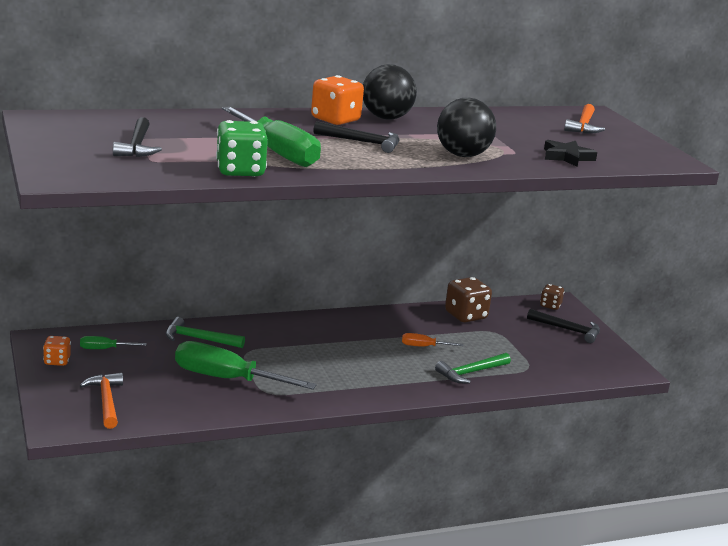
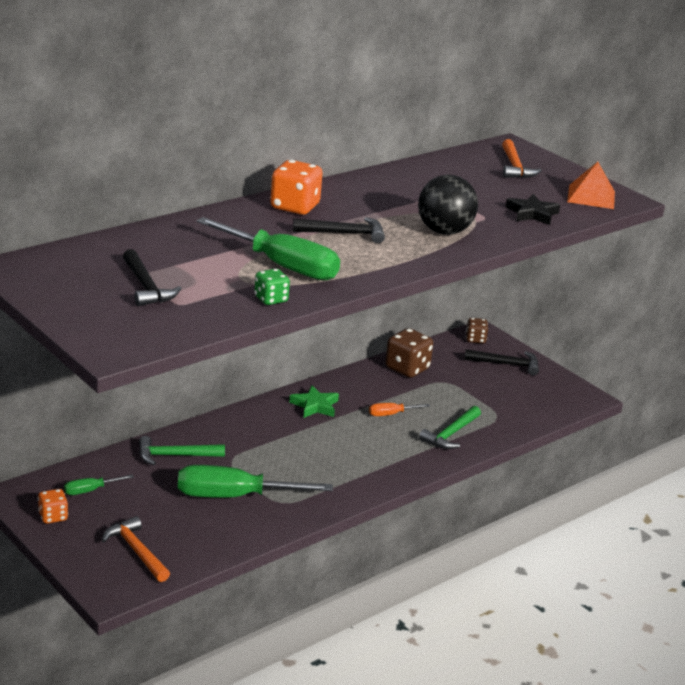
camera: 20 degrees left, 5 degrees up
green dice [216,120,268,177] -> green dice [254,269,290,305], size x0.58
black ball [363,64,417,120] -> none
none -> green star [289,385,339,418]
none -> orange pyramid [567,162,615,209]

